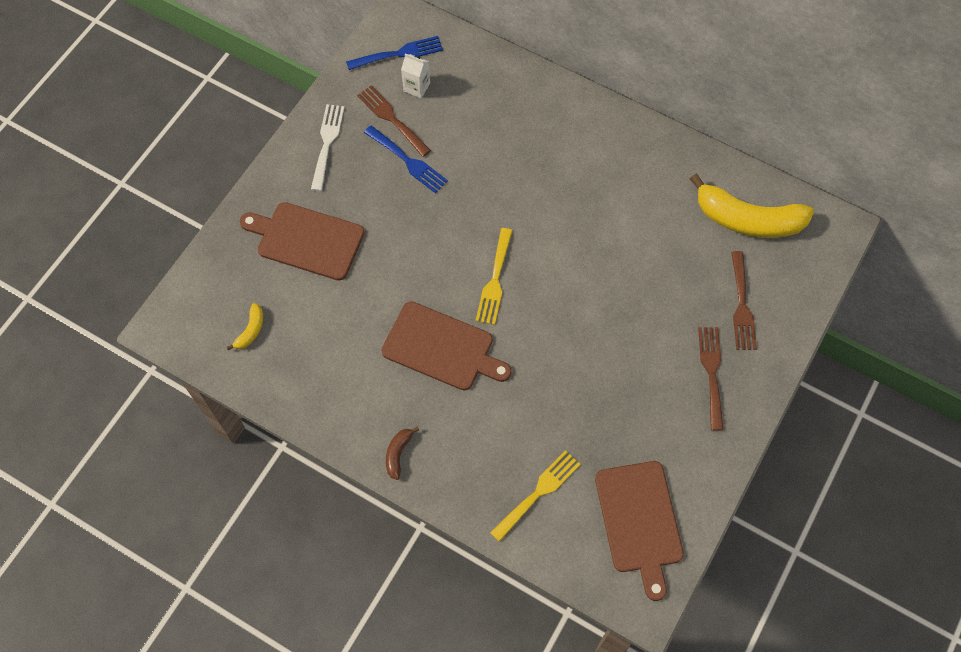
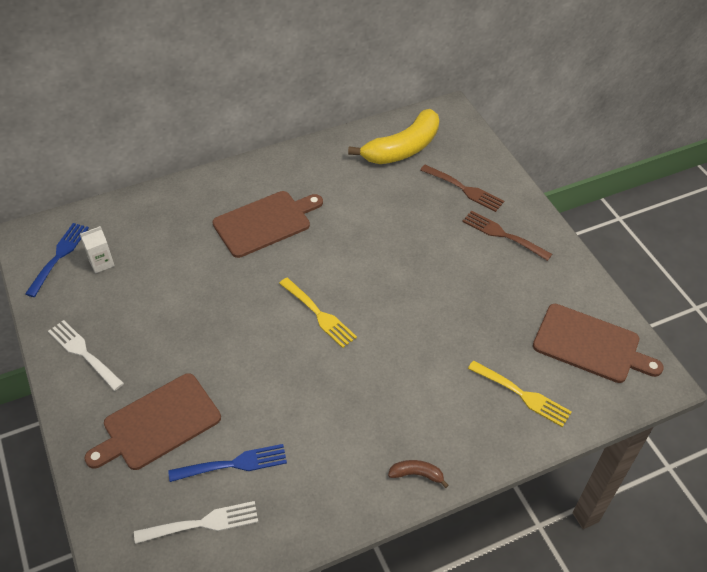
camera: 55 degrees left, 15 degrees down
yellow banana [227,303,263,350] -> white fork [134,501,258,544]
brown fork [357,85,431,157] -> none
blue fork [364,125,448,193] -> blue fork moved to [168,444,287,482]
brown cutting board [381,301,512,390] -> brown cutting board moved to [212,191,323,258]
brown banana [386,427,419,480] -> brown banana turned 135 degrees clockwise [388,460,449,488]
yellow fork [490,450,581,542] -> yellow fork turned 135 degrees clockwise [468,360,572,427]

